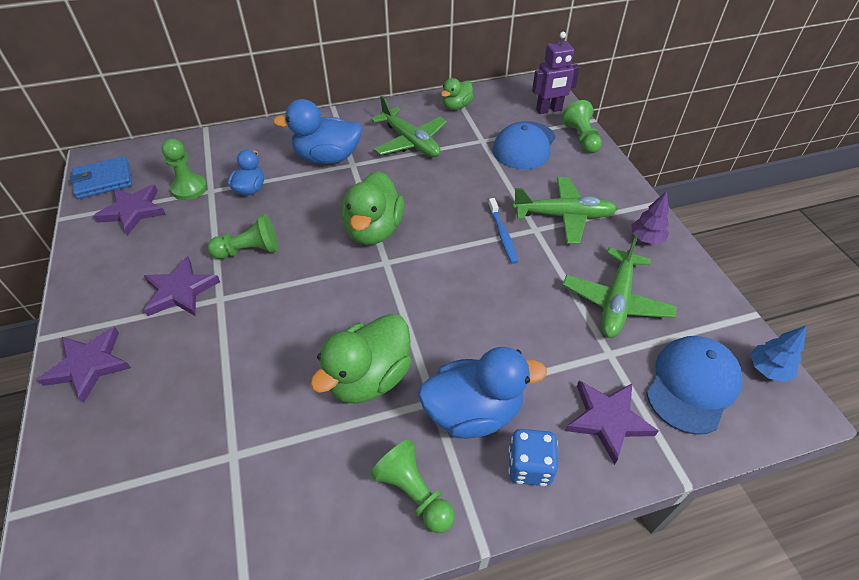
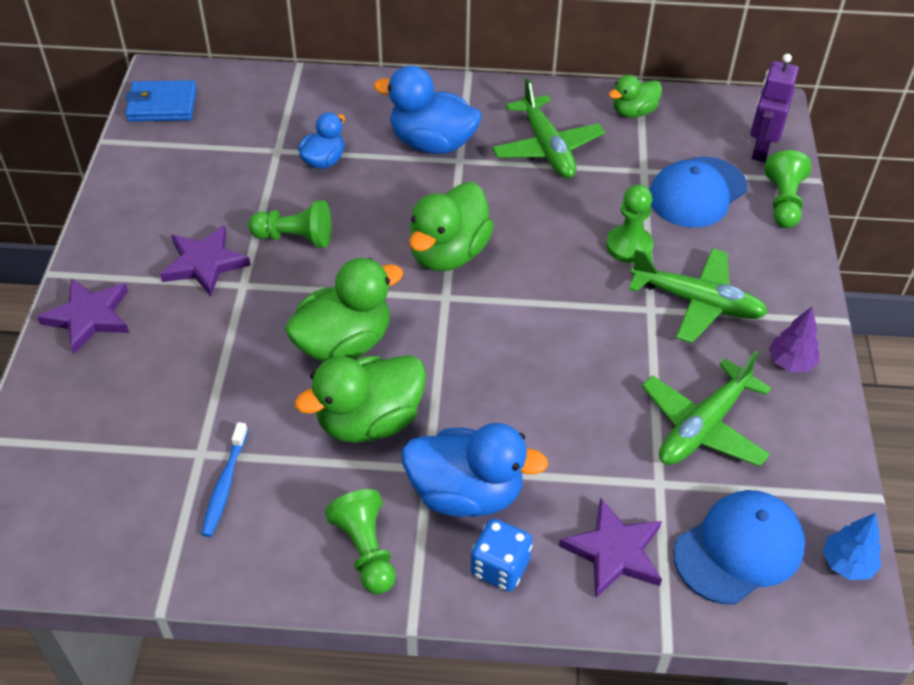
camera: 20 degrees right, 0 degrees up
purple star [93,184,166,235] -> none
green pawn [161,139,207,200] -> green pawn moved to [606,185,654,263]
blue toothbrush [488,198,518,264] -> blue toothbrush moved to [201,422,248,537]
purple robot [532,32,580,114] -> purple robot turned 105 degrees clockwise [750,54,799,162]
none -> green duck [285,258,403,362]

